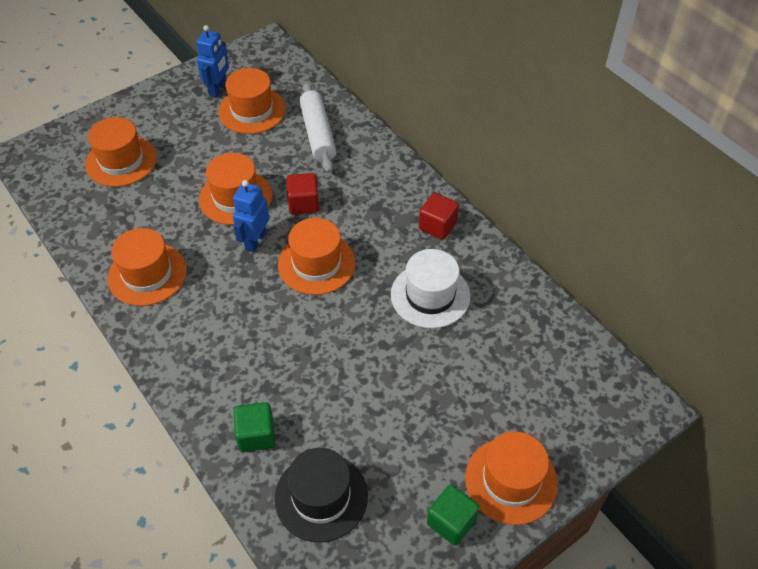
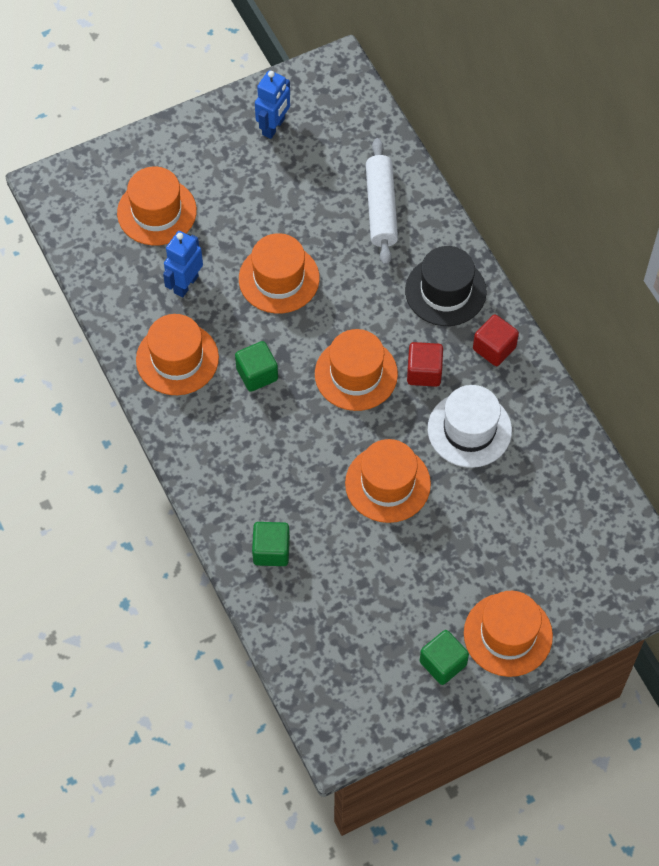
camera: 10 degrees right, 10 degrees up
orange hat [218,68,286,134] -> orange hat moved to [345,439,431,523]
blue robot [233,180,269,252] -> blue robot moved to [163,231,203,298]
black hat [274,448,368,542] -> black hat moved to [405,246,487,326]
red cube [286,173,319,214] -> red cube moved to [407,342,443,387]
none -> green cube [235,341,278,392]

